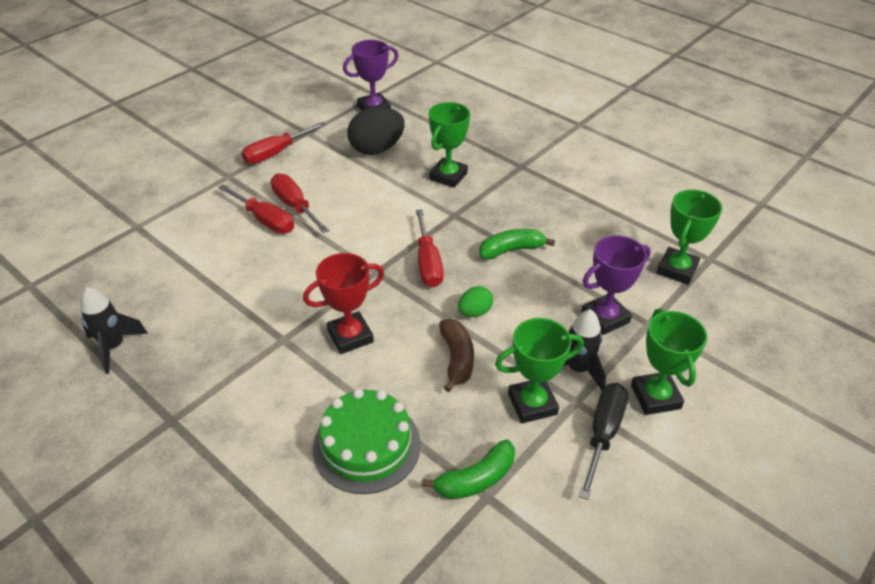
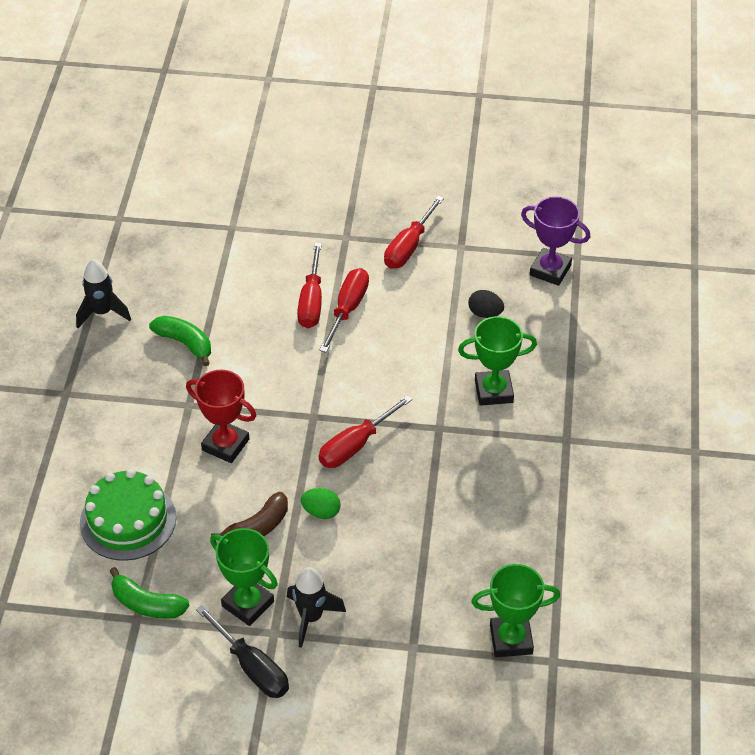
camera: 55 degrees right, 5 degrees up
red screwdriver [242,122,326,164] -> red screwdriver turned 75 degrees counterclockwise [384,196,444,269]
black egg [347,107,405,155] -> black egg [468,290,504,318], size x0.52
green banana [479,229,555,260] -> green banana moved to [149,316,211,366]
black screwdriver [579,383,628,500] -> black screwdriver turned 60 degrees clockwise [196,605,289,698]
purple trophy [581,235,651,335] -> none
green trophy [631,308,707,415] -> none

